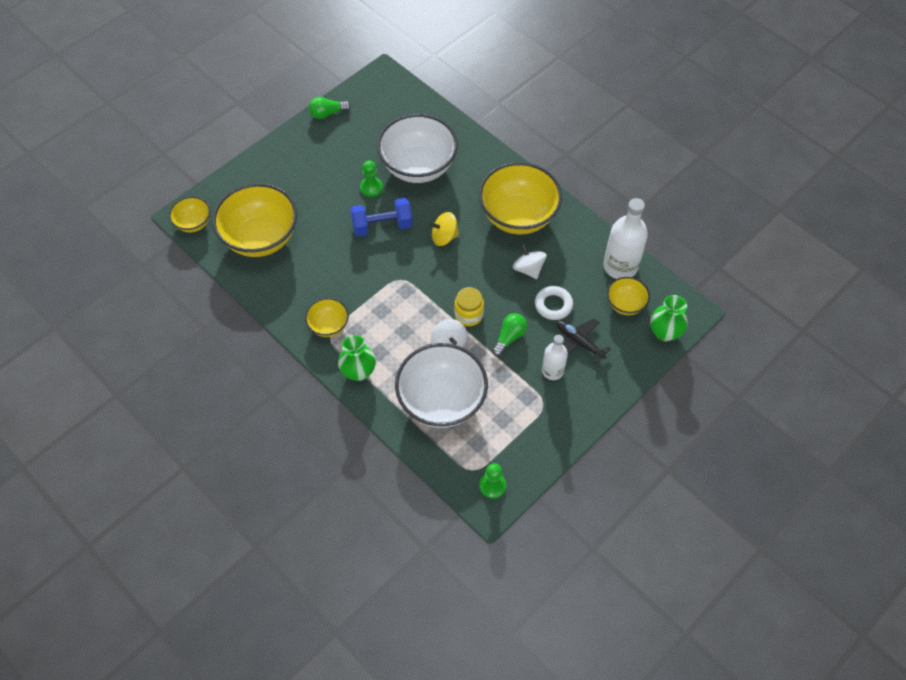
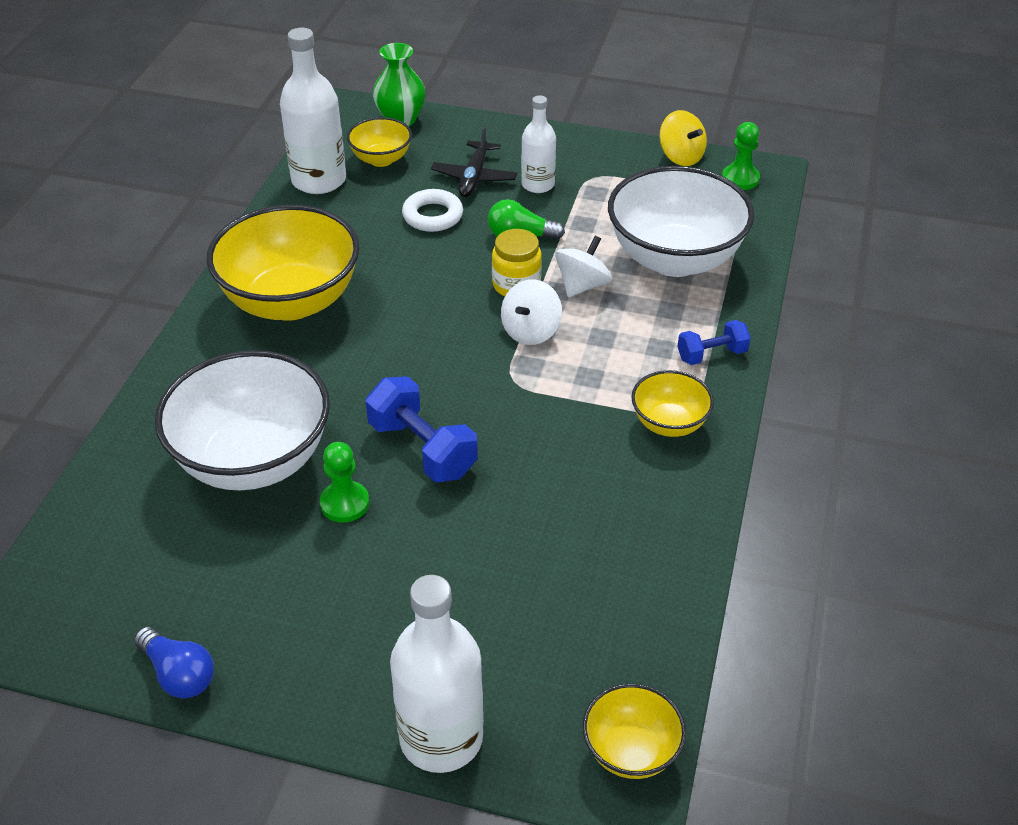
camera: 120 degrees left, 15 degrees down
yellow bowl [212,183,297,257] -> none
green light bulb [309,97,351,119] -> blue light bulb [134,626,214,698]
green vase [338,335,376,381] -> blue dumbbell [677,320,751,365]
yellow spinning top [429,212,459,246] -> yellow spinning top moved to [659,110,707,166]
white spinning top [513,243,547,279] -> white spinning top moved to [501,279,562,345]
none -> white bottle [390,575,484,773]

